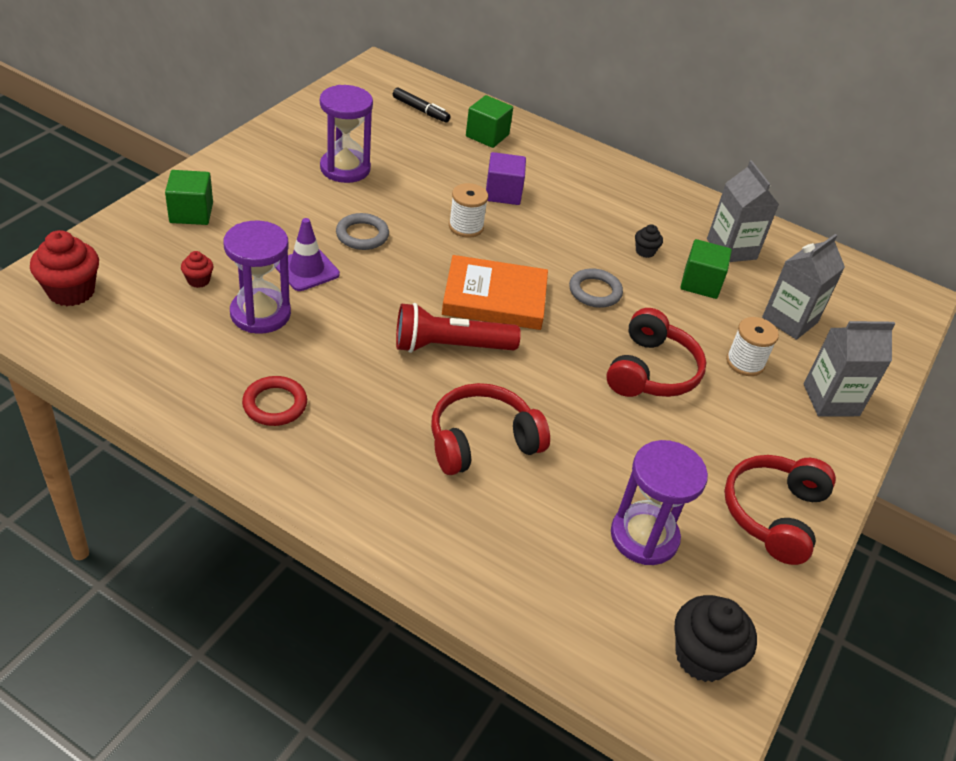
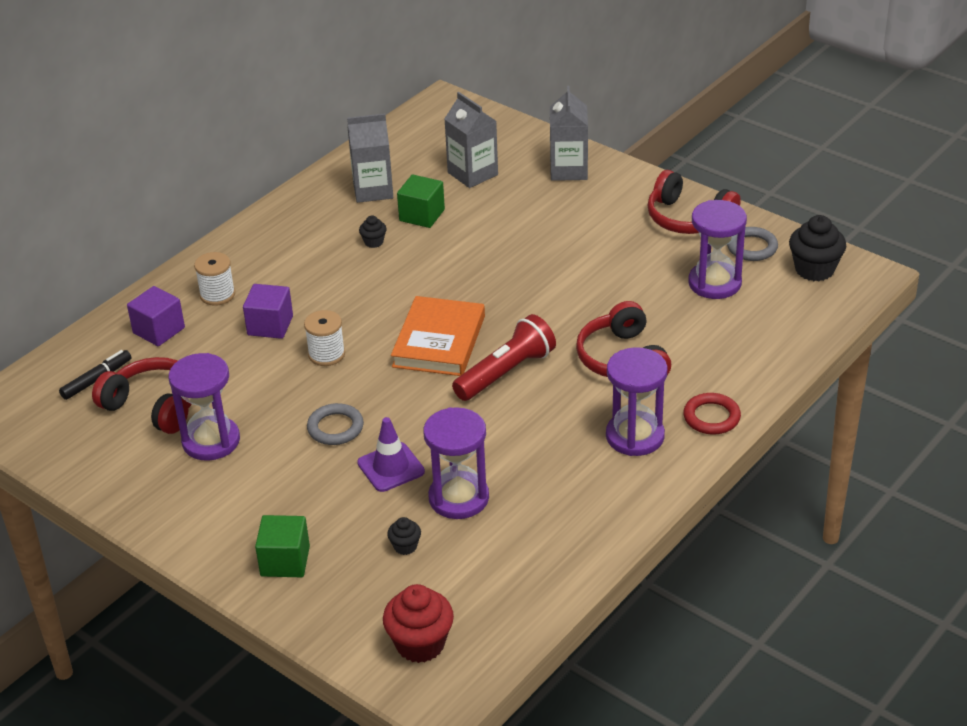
camera: 75 degrees left, 5 degrees down
red cupcake [181,251,213,288] -> black cupcake [387,517,421,555]
red ring [242,376,307,426] -> red ring moved to [683,393,741,434]
red flashlight [396,303,521,353] -> red flashlight turned 135 degrees counterclockwise [452,314,556,401]
green cube [466,95,513,148] -> purple cube [127,286,185,346]
grey ring [569,268,623,308] -> grey ring moved to [727,227,778,261]
red headphones [606,308,707,397] -> red headphones moved to [92,357,192,434]
white spool [726,317,779,376] -> white spool moved to [194,252,235,306]
none -> purple hourglass [606,347,668,456]

